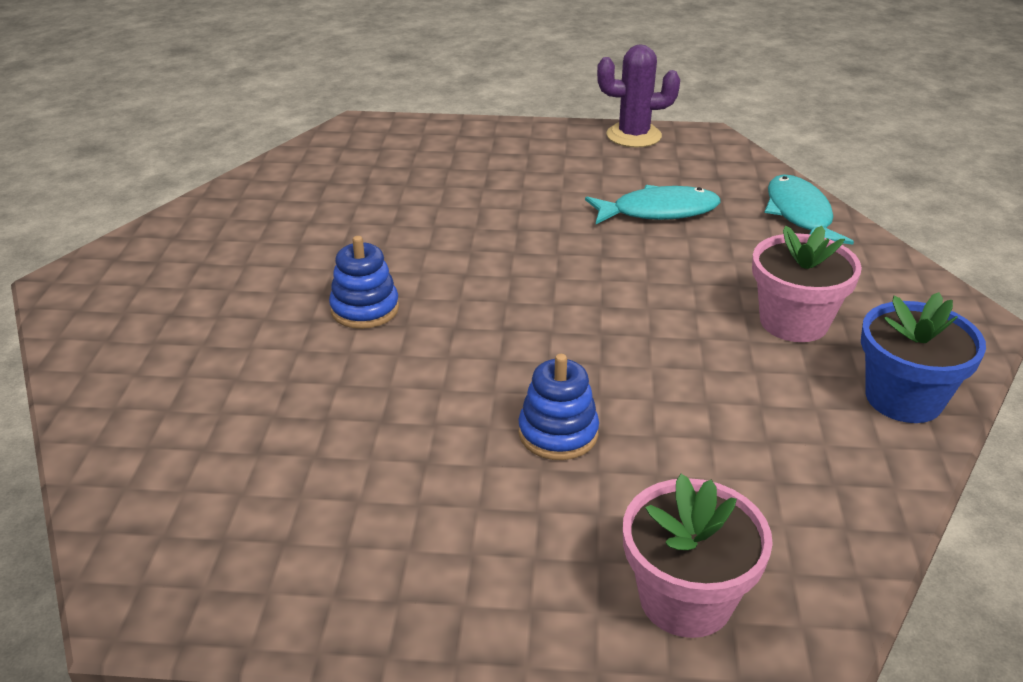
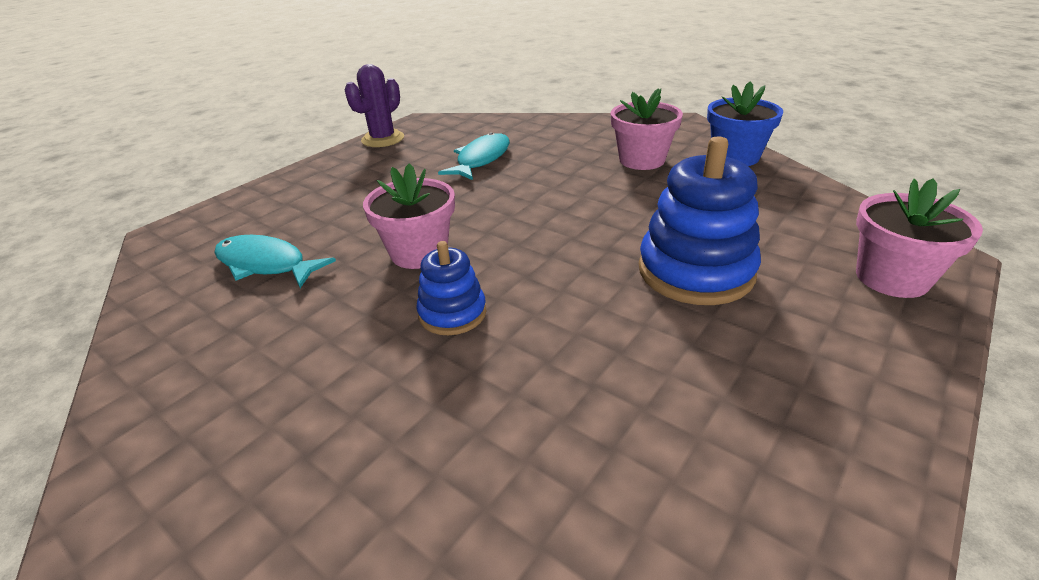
camera: 55 degrees left, 0 degrees up
blue stacking toy [518,354,599,460] -> blue stacking toy [639,137,761,305], size x1.77
turquoise fish [764,174,854,245] -> turquoise fish moved to [214,235,336,288]
none -> pink flower pot [363,163,455,269]

